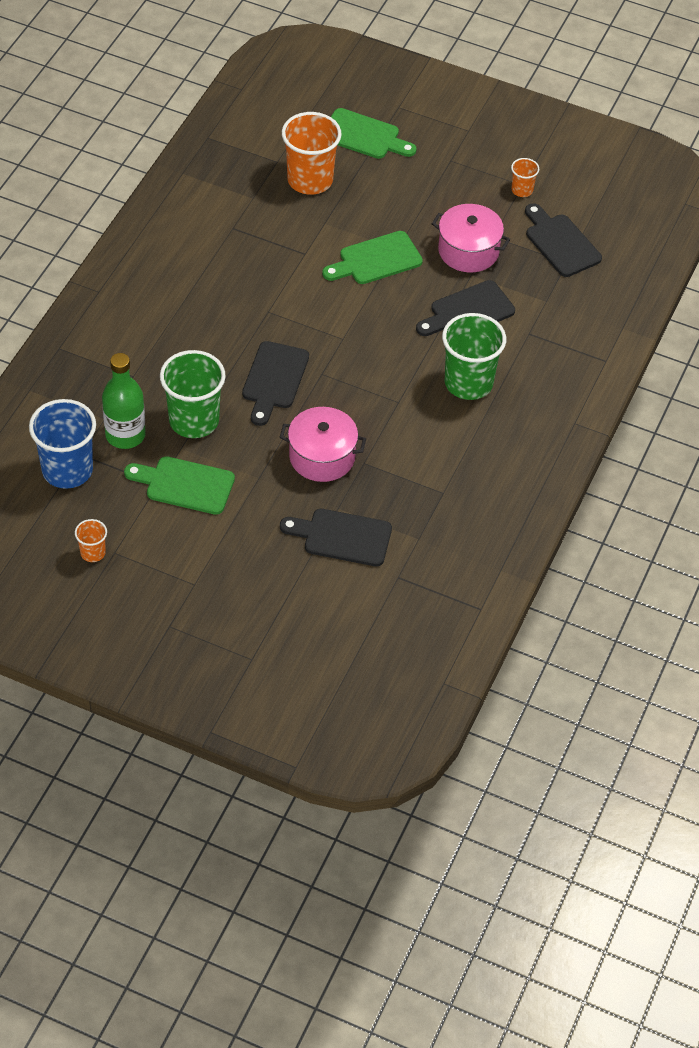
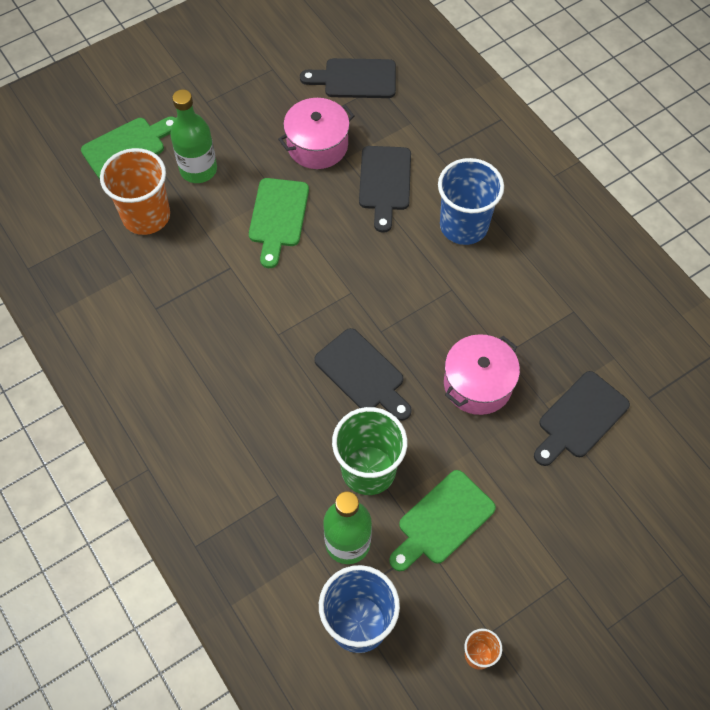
camera: 55 degrees left, 10 degrees up
green cup [442,313,506,400] -> blue cup [438,158,504,245]
orange cup [511,158,539,197] -> none
none -> green bottle [170,89,217,183]

